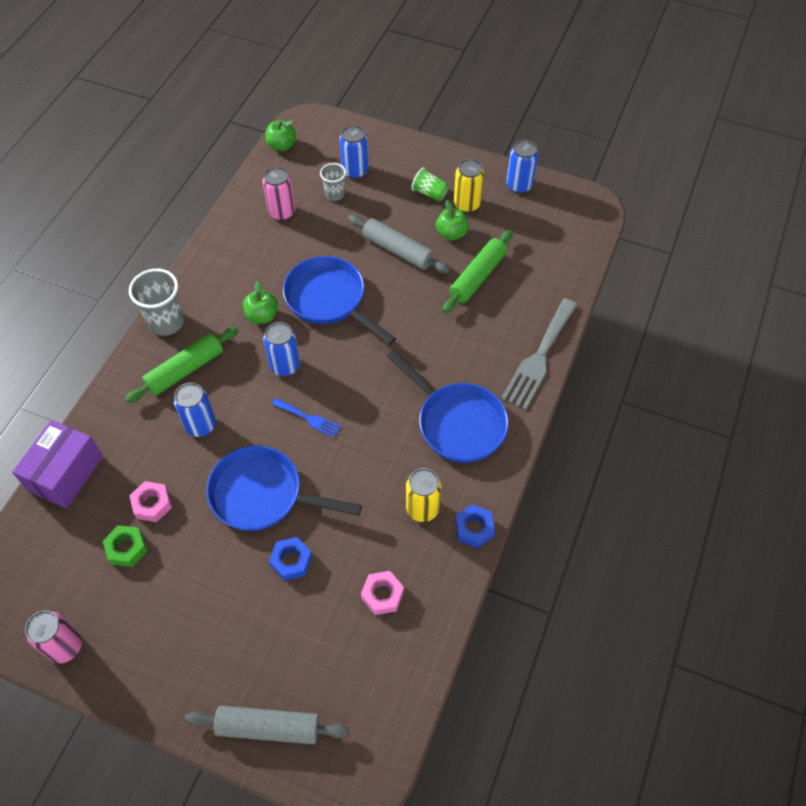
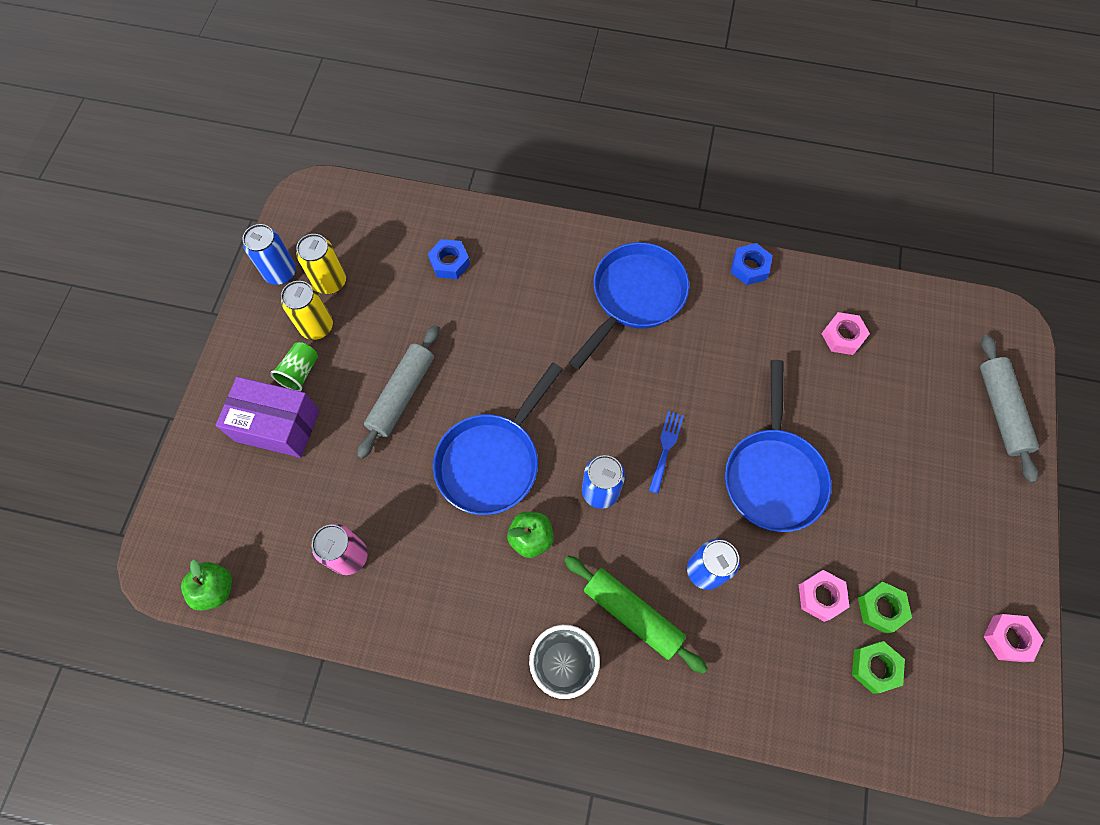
camera: 100 degrees left, 10 degrees up
purple box [12,420,103,508] -> purple box moved to [216,377,319,458]
pink can [25,611,82,664] -> pink nut [983,614,1043,662]
blue nut [269,537,312,581] -> blue nut moved to [428,239,470,279]
grey cup [320,163,346,201] -> none
blue can [340,125,369,179] -> none
yellow can [406,468,442,522] -> yellow can moved to [296,234,346,294]
green apple [436,200,469,241] -> none
green rolling pin [442,230,513,313] -> none
grey fork [501,299,577,410] -> none
none -> green nut [852,641,905,693]

